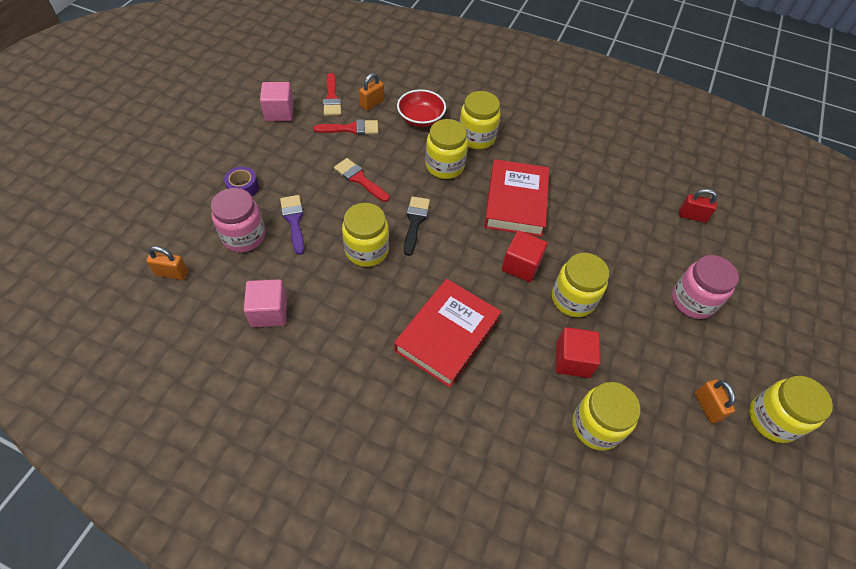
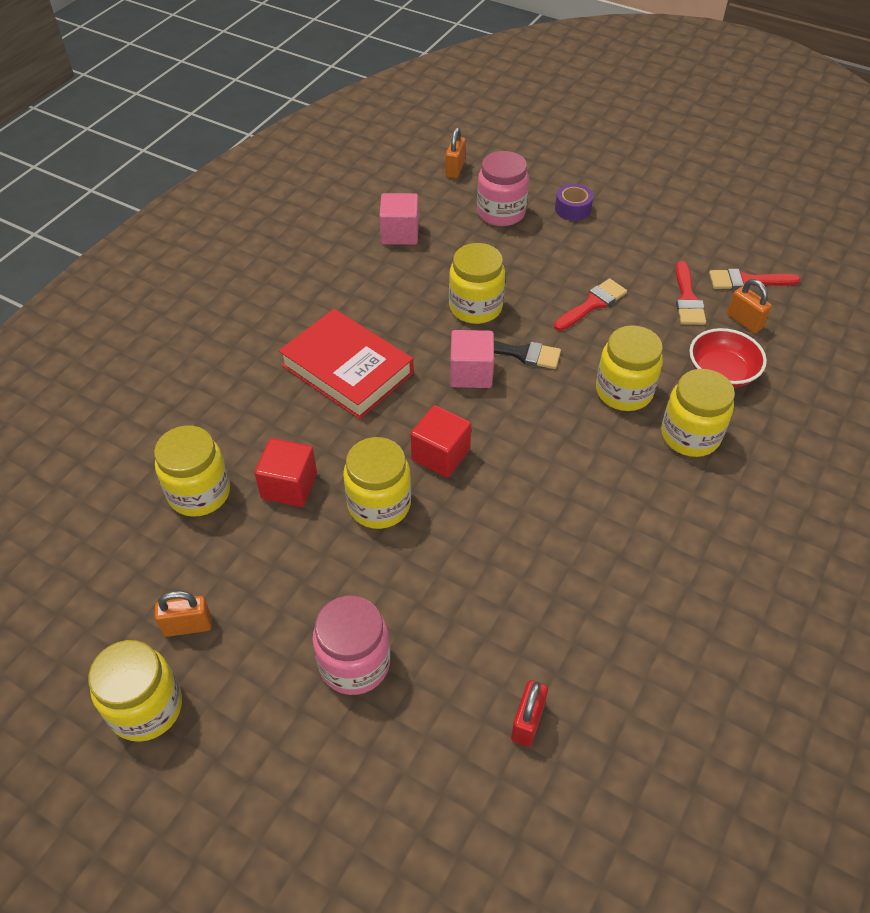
camera: 100 degrees right, 5 degrees down
pink cube [260,82,294,121] -> pink cube moved to [450,330,494,388]
purple brush [280,195,305,255] -> none
red book [484,159,549,237] -> none

